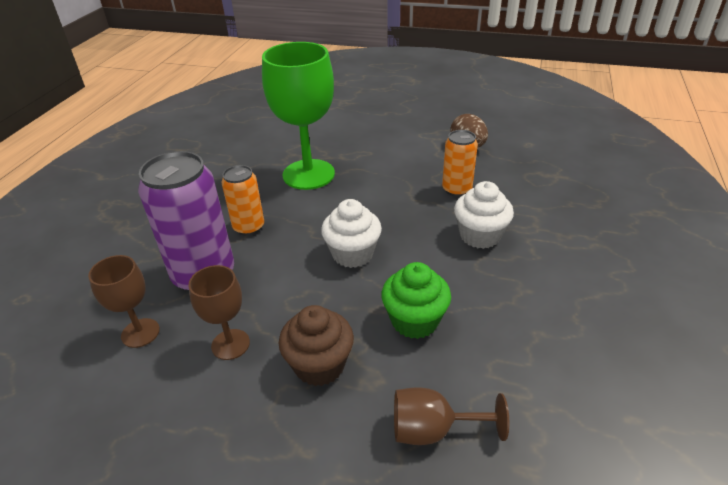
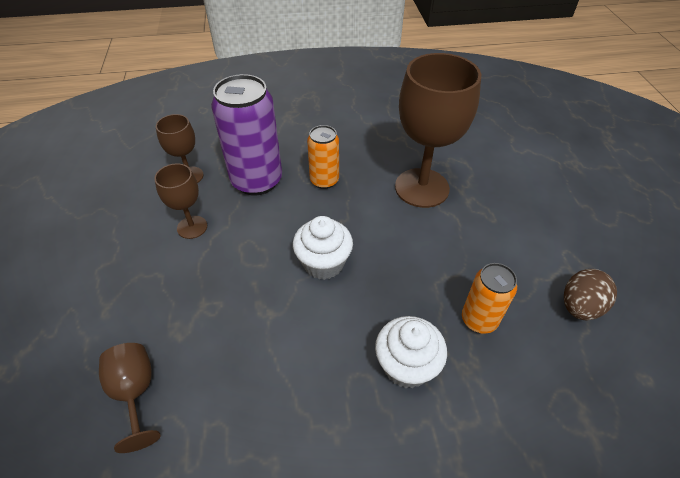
camera: 65 degrees right, 10 degrees up
green goblet [262,42,335,190] -> brown goblet [395,53,481,208]
brown cupcake [279,305,354,386] -> none
green cupcake [381,262,451,339] -> none

